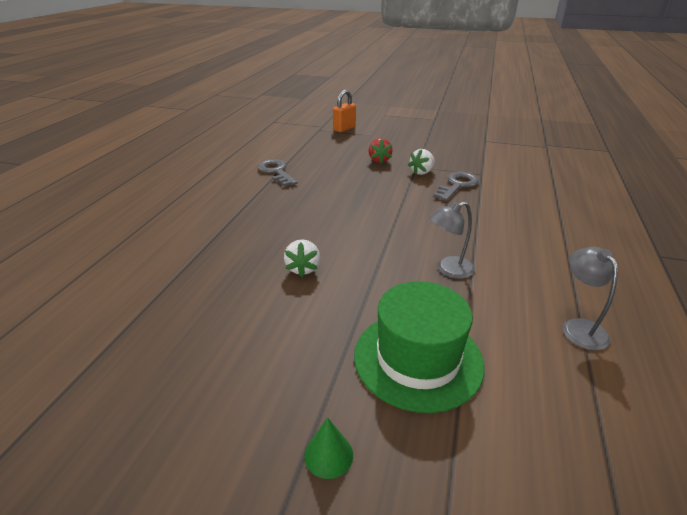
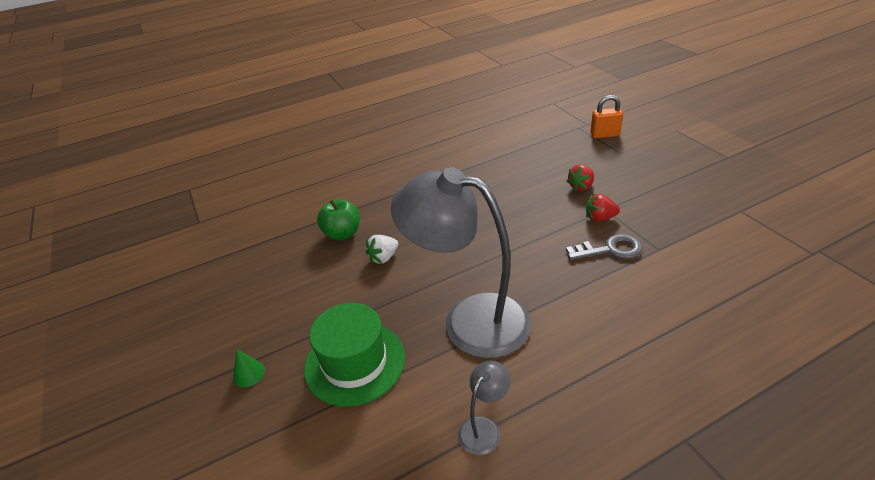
camera: 50 degrees right, 5 degrees up
grey key [257,159,298,187] -> none
white strawberry [408,149,434,175] -> red strawberry [586,194,620,222]
grey lamp [429,202,475,279] -> grey lamp [391,167,532,358], size x2.41
none -> green apple [317,199,360,241]

